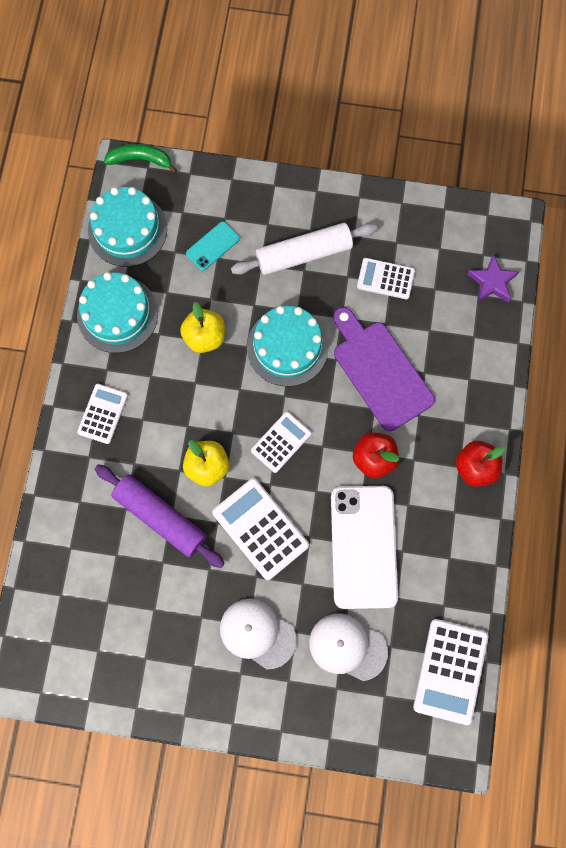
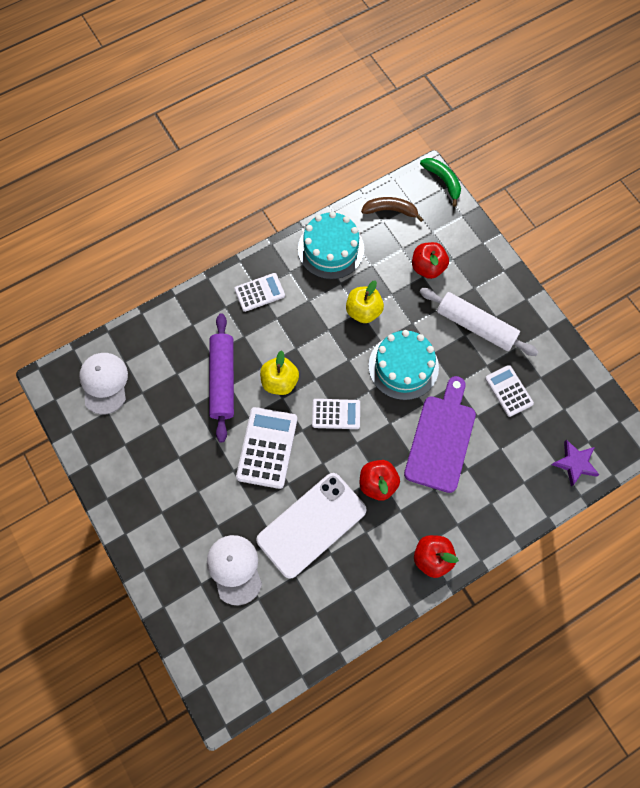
camera: 50 degrees right, 5 degrees down
turquoise cake [88,187,167,267] -> brown banana [361,197,423,222]
turquoise phone [186,221,240,271] -> red apple [412,242,449,279]
white cap [220,599,297,669] -> white cap moved to [79,353,128,414]
white calculator [413,619,488,725] -> none

